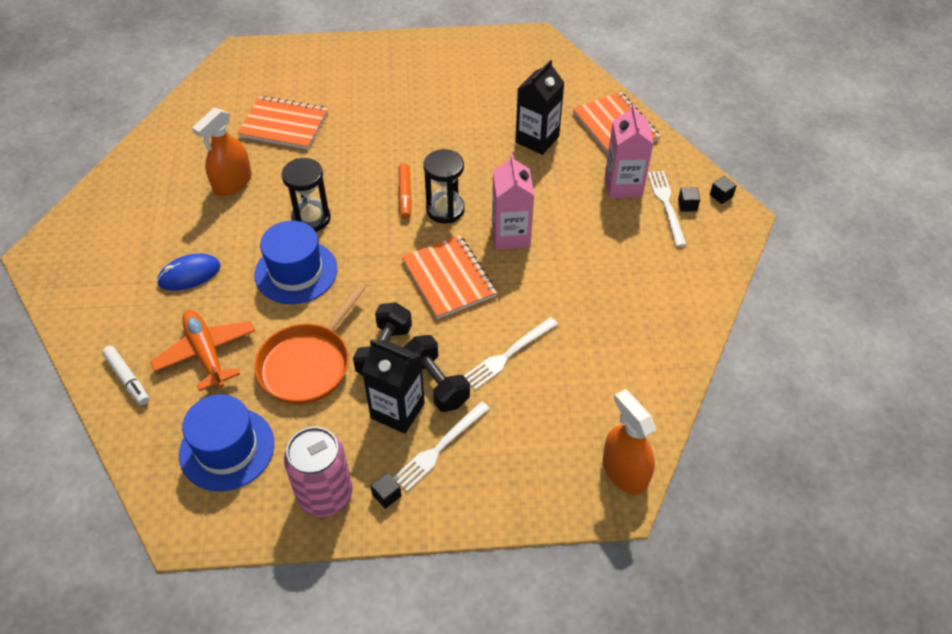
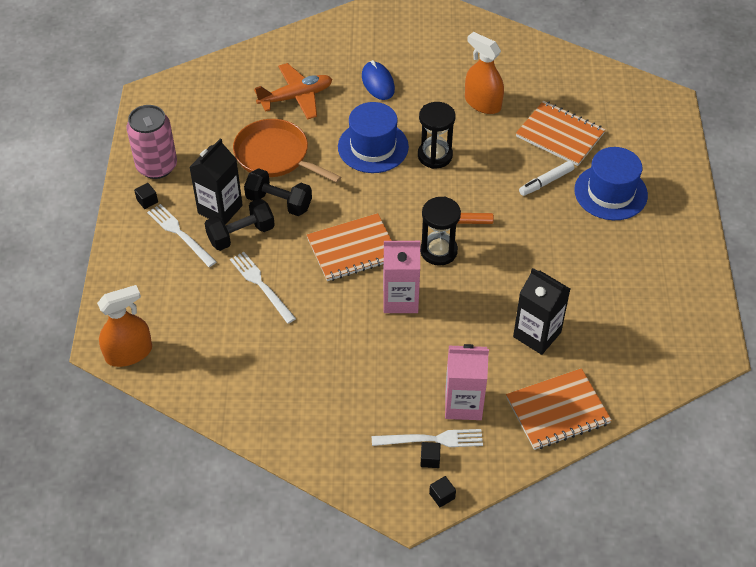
camera: 95 degrees right, 0 degrees up
white marker [102,346,149,405] -> white marker moved to [519,161,574,196]
blue hat [179,394,274,491] -> blue hat moved to [574,147,648,220]
orange notebook [238,96,328,150] -> orange notebook turned 75 degrees counterclockwise [516,101,606,166]

